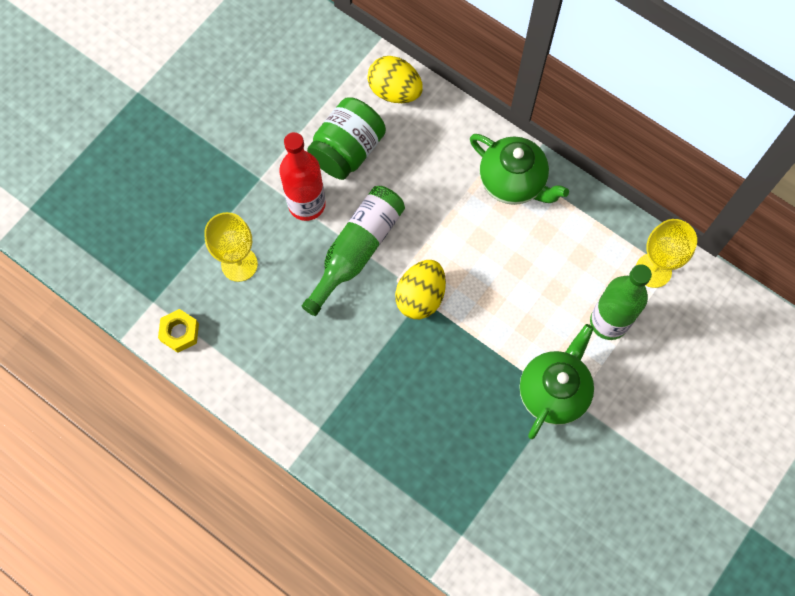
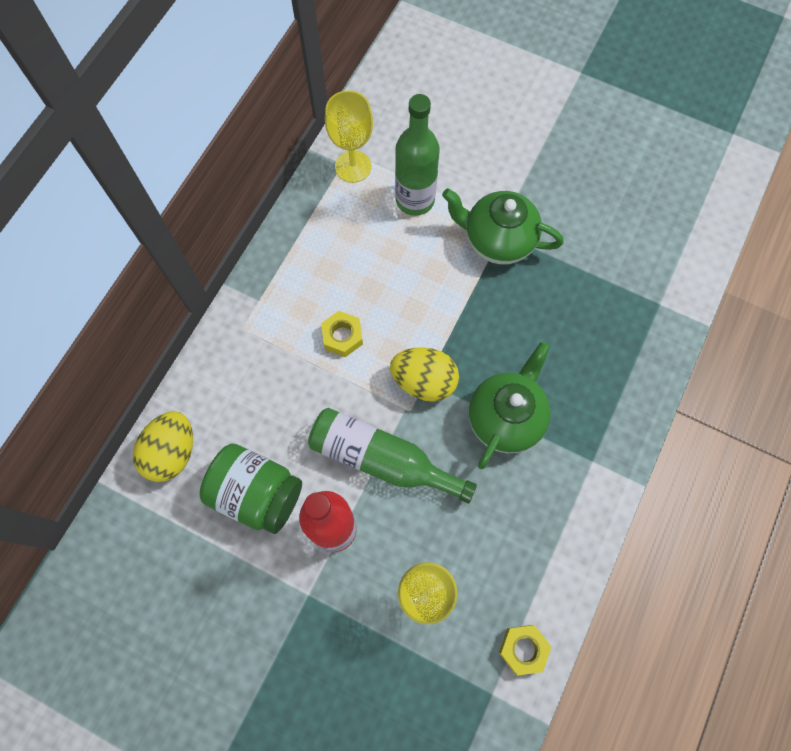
camera: 100 degrees left, 0 degrees up
green teapot [470,134,569,205] -> green teapot moved to [468,341,551,469]
none -> yellow nut [321,311,363,357]

